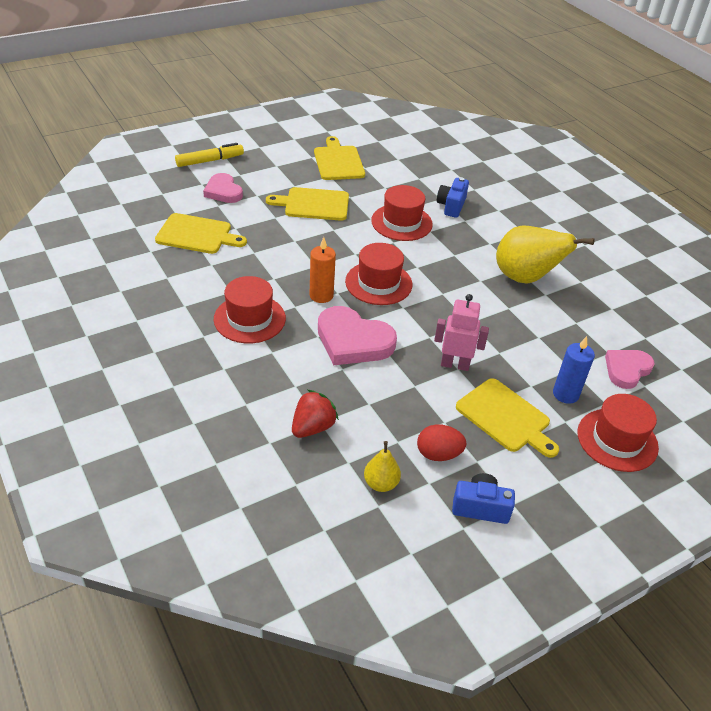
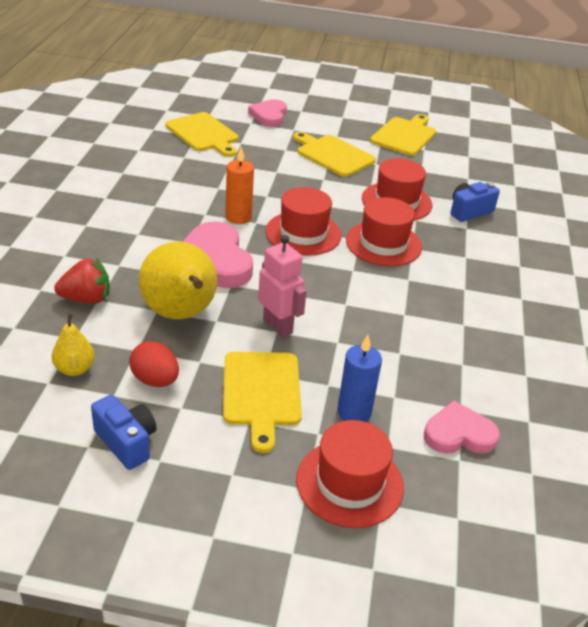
camera: 40 degrees right, 5 degrees down
yellow marker [175,143,244,167] -> none
red hat [214,276,286,343] -> red hat moved to [346,197,422,266]
yellow pear [496,226,595,284] -> yellow pear moved to [139,241,217,319]

